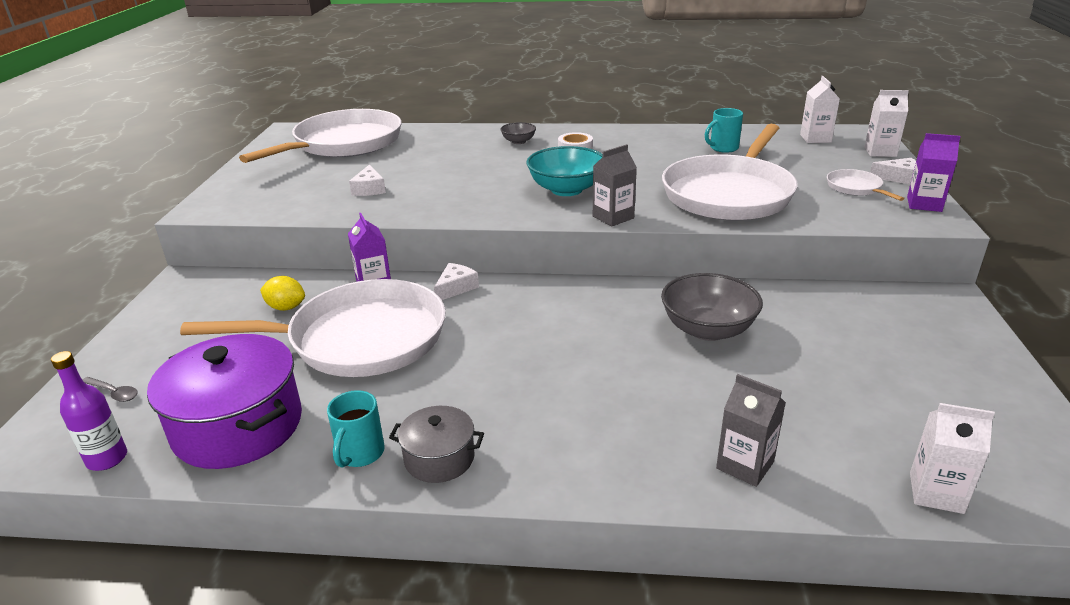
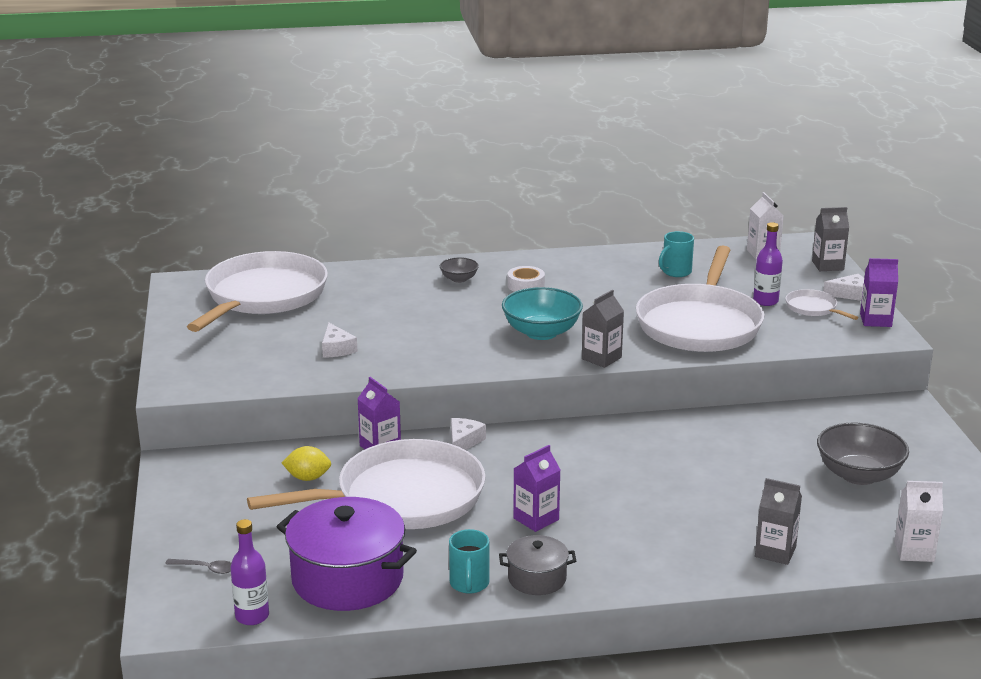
camera: 15 degrees left, 5 degrees down
grey bowl [661,273,763,341] -> grey bowl moved to [817,423,909,485]
white carton [864,90,909,157] -> grey carton [812,207,849,271]
none -> purple carton [513,445,560,532]
none -> purple bottle [753,222,783,306]

